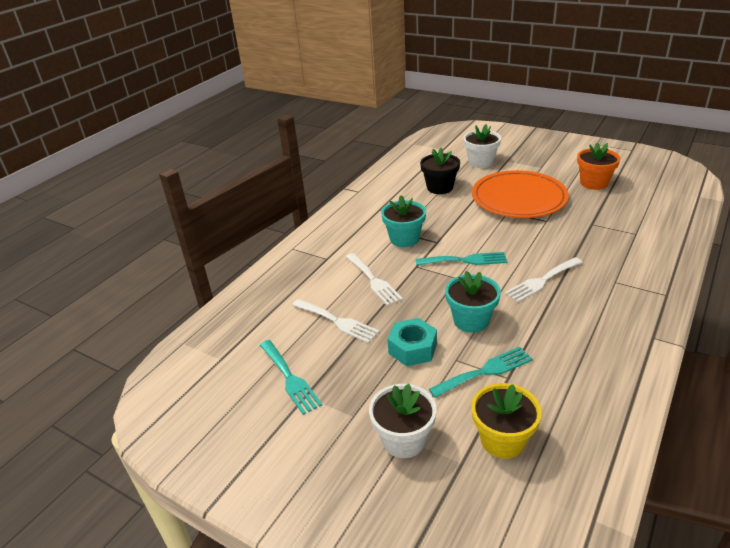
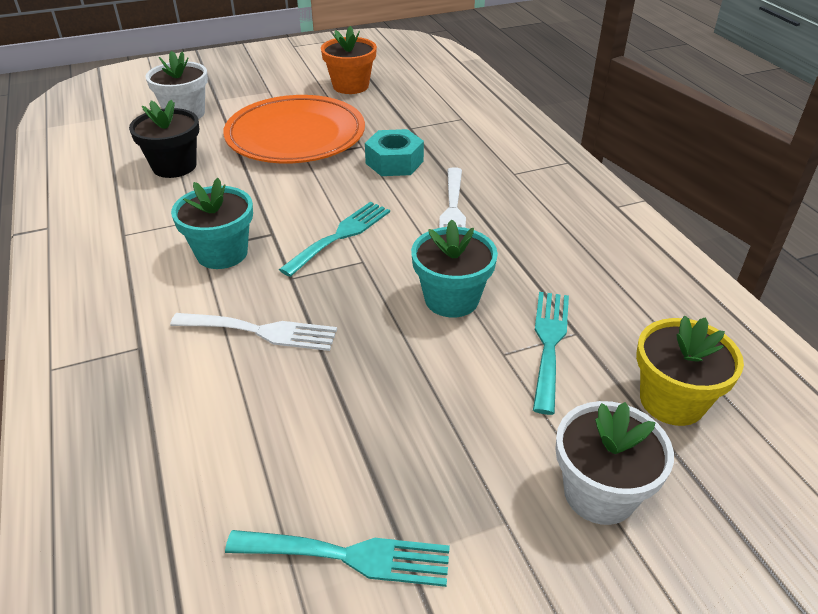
camera: 55 degrees left, 5 degrees up
white fork [292,299,380,343] -> none
turquoise nut [388,318,437,366] -> turquoise nut moved to [365,129,424,176]

